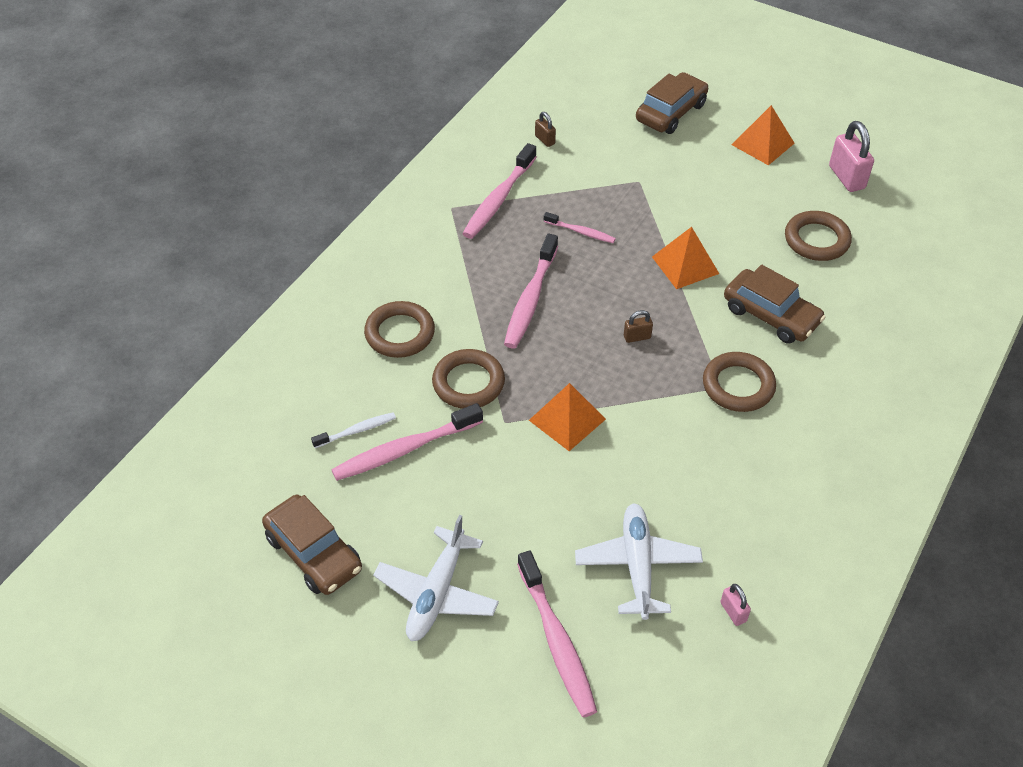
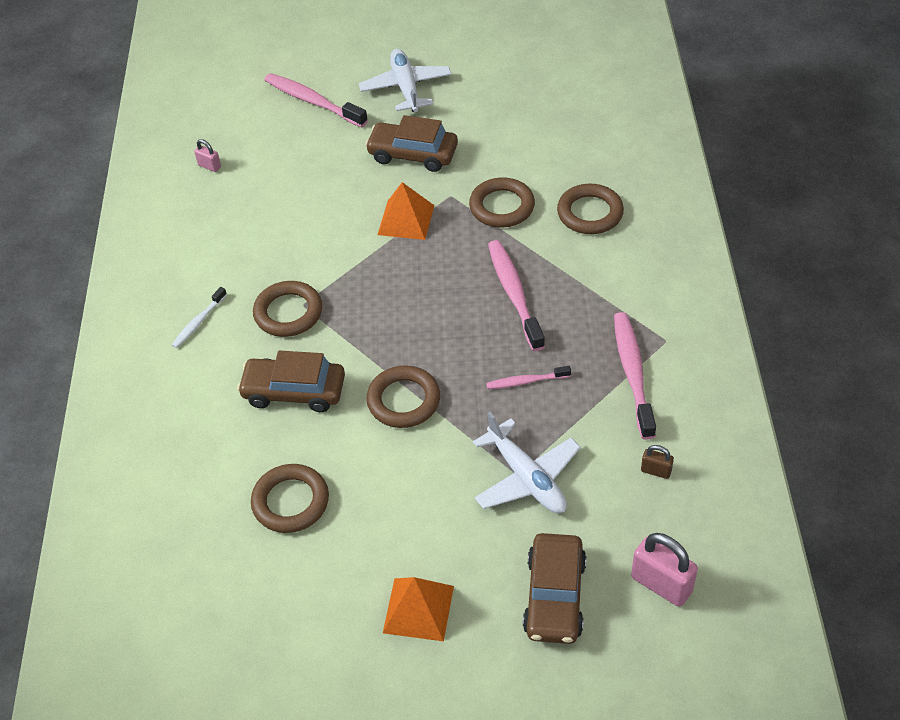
camera: 150 degrees right, 0 degrees up
brown car [262,495,362,595] -> brown car moved to [365,115,458,172]
white toothbrush [311,412,396,448] -> white toothbrush moved to [172,287,227,348]
pink toothbrush [331,403,483,481] -> none
white plane [575,503,703,620] -> white plane moved to [473,412,581,513]
brown padlock [624,310,653,343] -> none
orange pyramid [652,227,719,289] -> brown ring [366,366,440,428]
pink padlock [829,121,874,192] -> pink padlock moved to [631,533,698,607]

